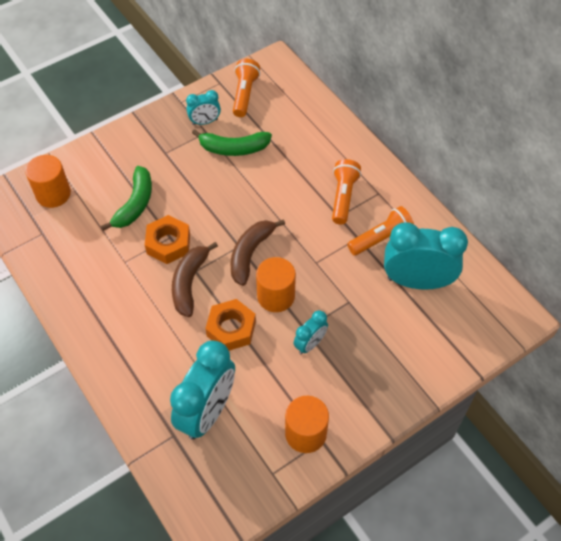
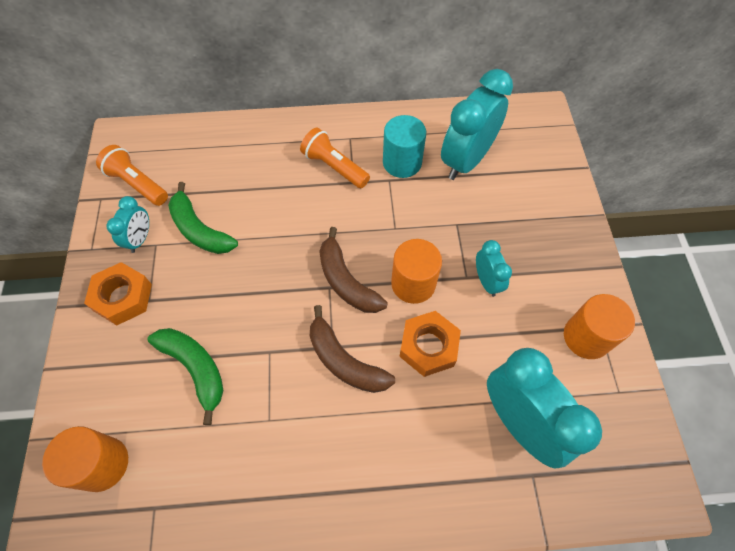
camera: 60 degrees left, 5 degrees up
orange nut [145,215,190,264] -> orange nut moved to [84,262,152,326]
green banana [192,129,272,156] -> green banana turned 105 degrees clockwise [168,182,238,254]
orange flashlight [347,206,414,255] -> turquoise cylinder [383,115,426,178]

